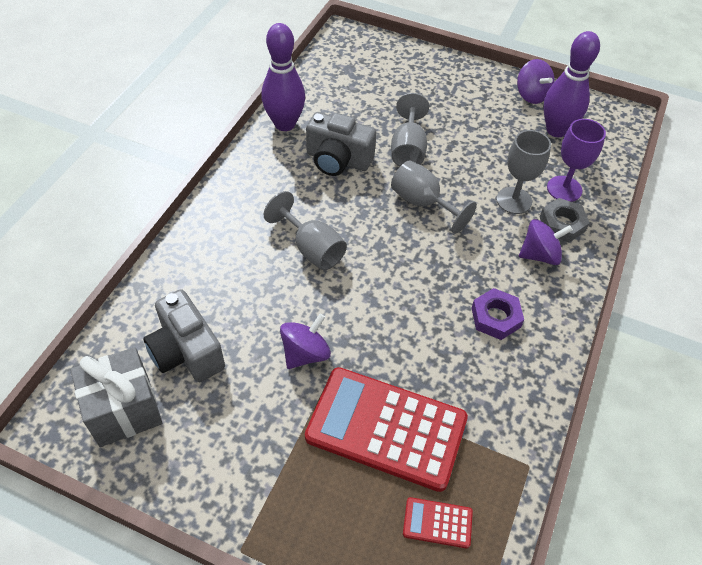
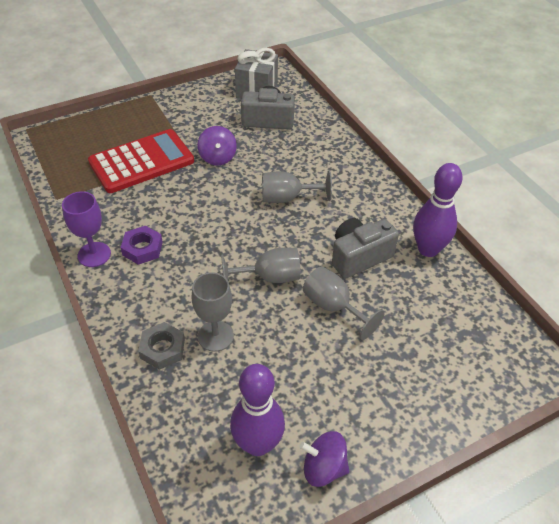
camera: 130 degrees right, 5 degrees down
red calculator [403,497,473,548] -> none
purple spinning top [519,219,573,265] -> none
purple goblet [547,119,606,202] -> purple goblet moved to [62,191,111,267]

